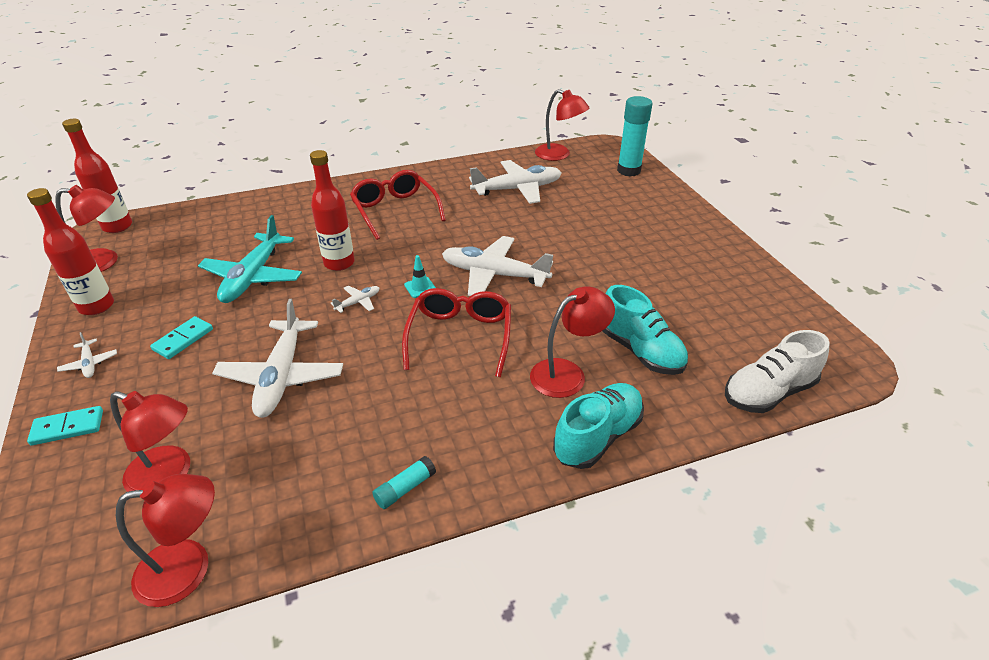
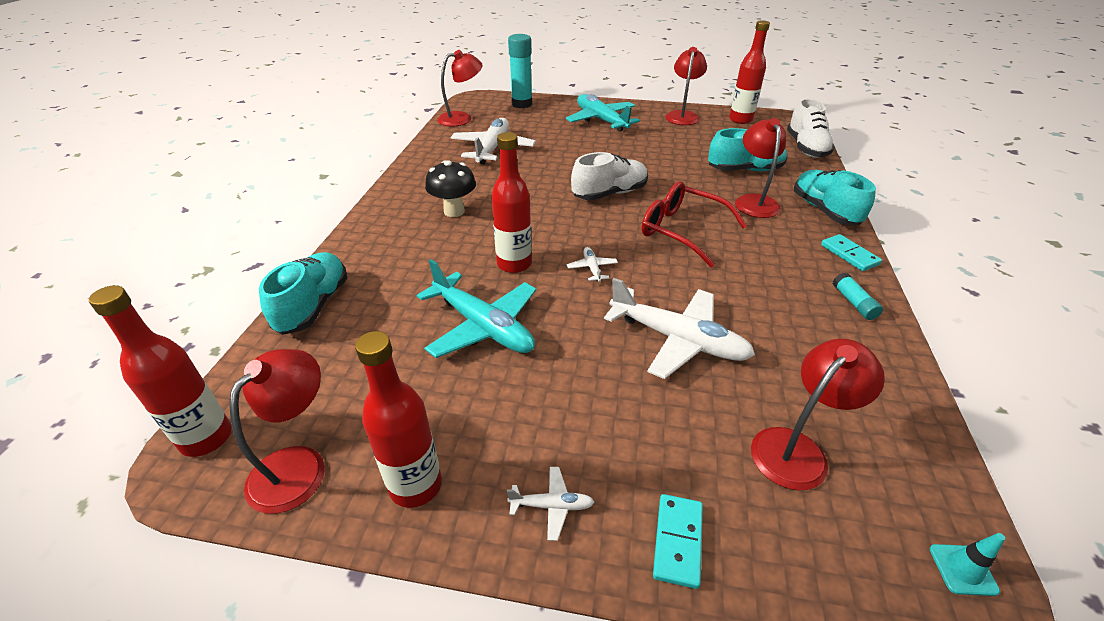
camera: 60 degrees left, 0 degrees up
red lamp [116,474,215,607] -> red lamp moved to [665,47,707,125]
turquoise domino [150,316,213,359] -> turquoise domino moved to [821,234,882,271]
red glasses [350,170,446,240] -> black mushroom [425,160,476,217]
turquoise traffic cone [404,255,436,298] -> turquoise traffic cone moved to [930,533,1005,596]
white plane [442,236,553,296] -> white shoe [571,152,648,200]
none -> turquoise shoe [259,252,347,335]
none -> turquoise plane [566,94,640,132]
none -> red bottle [729,21,770,124]

